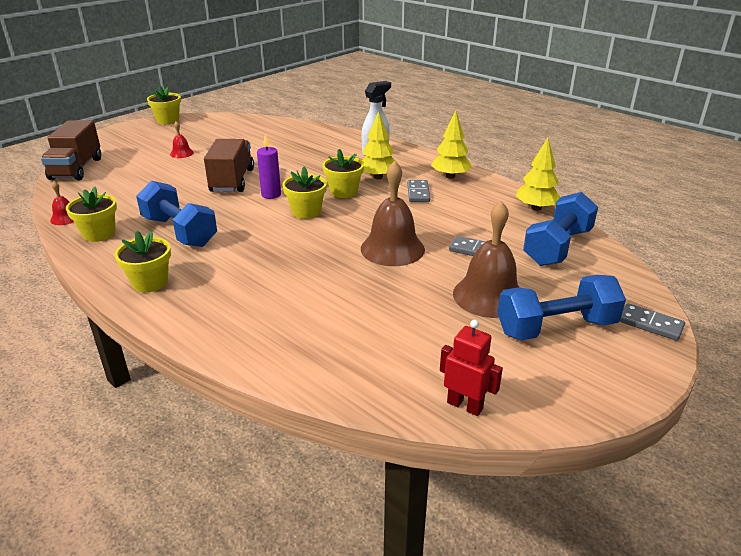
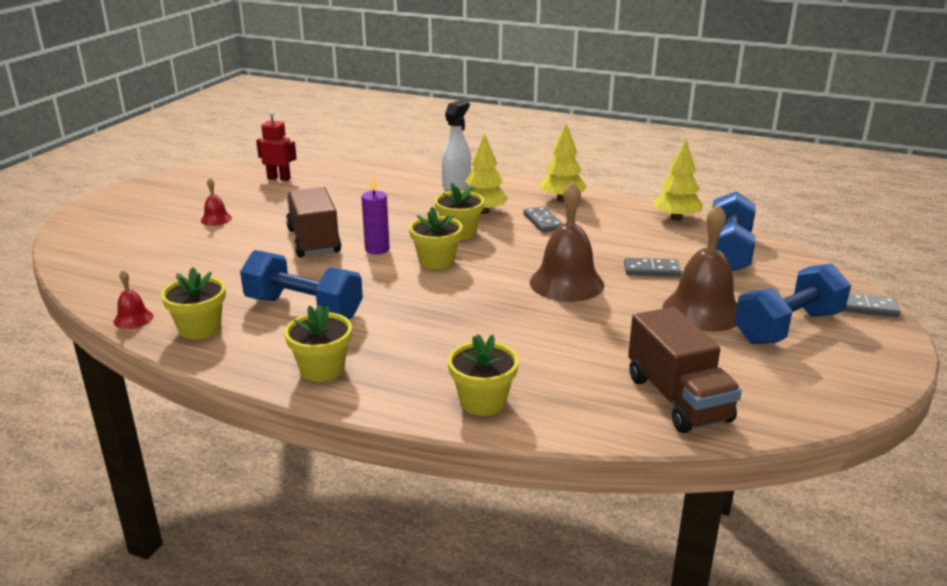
camera: 20 degrees left, 5 degrees down
brown truck [41,120,101,180] -> brown truck moved to [628,307,742,433]
yellow flower pot [147,85,181,124] -> yellow flower pot moved to [448,334,519,416]
red robot [440,320,503,416] -> red robot moved to [256,111,297,181]

